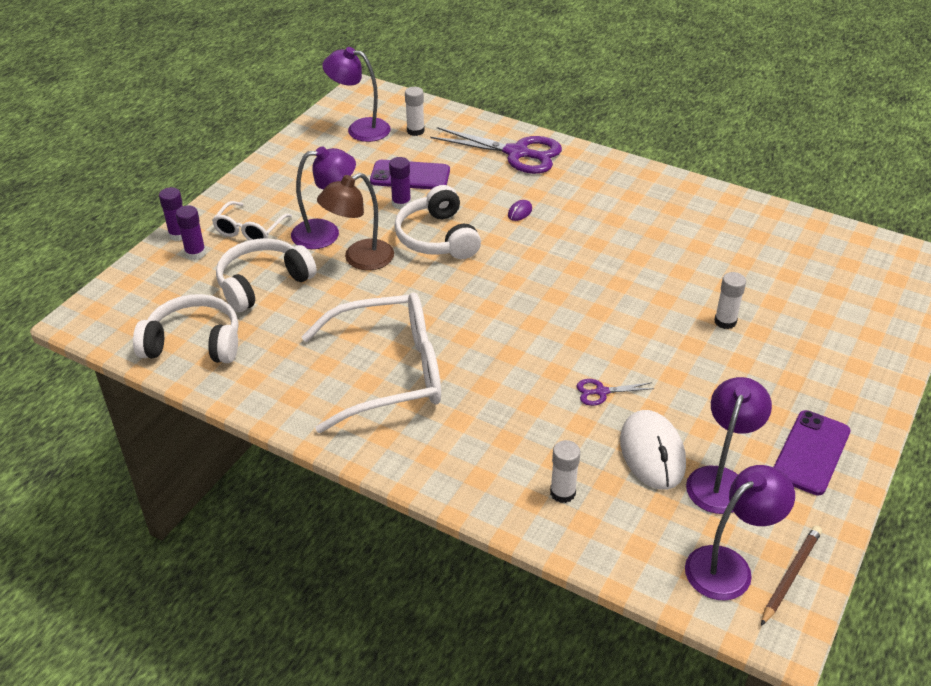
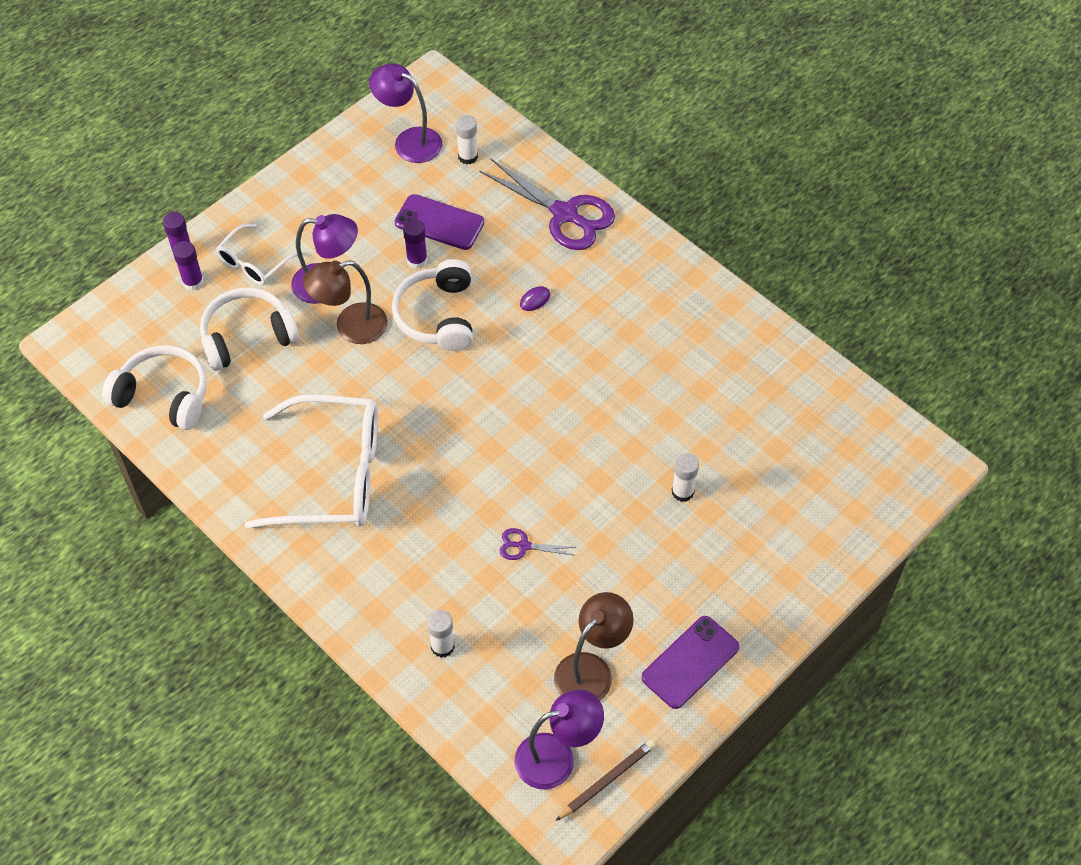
camera: 15 degrees right, 15 degrees up
white mouse [620,410,686,490] -> none
purple lamp [686,377,772,514] -> brown lamp [554,592,634,701]

